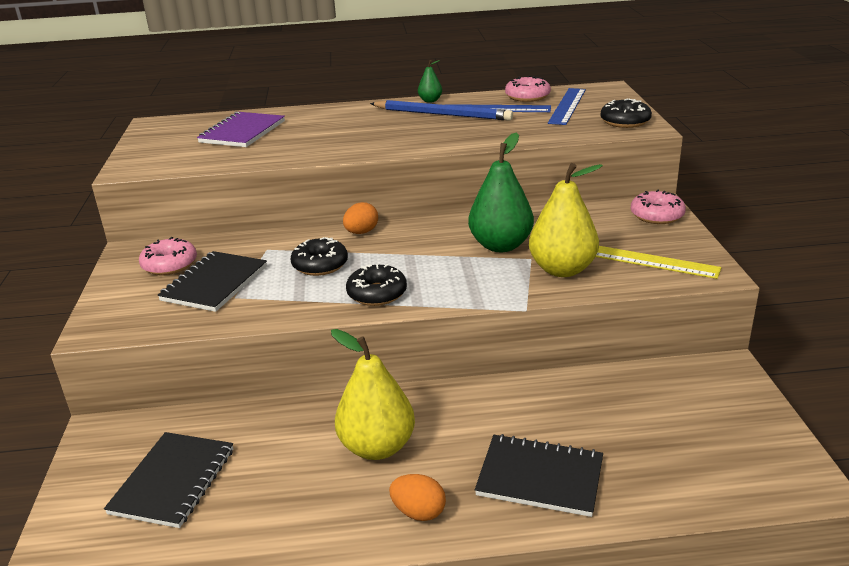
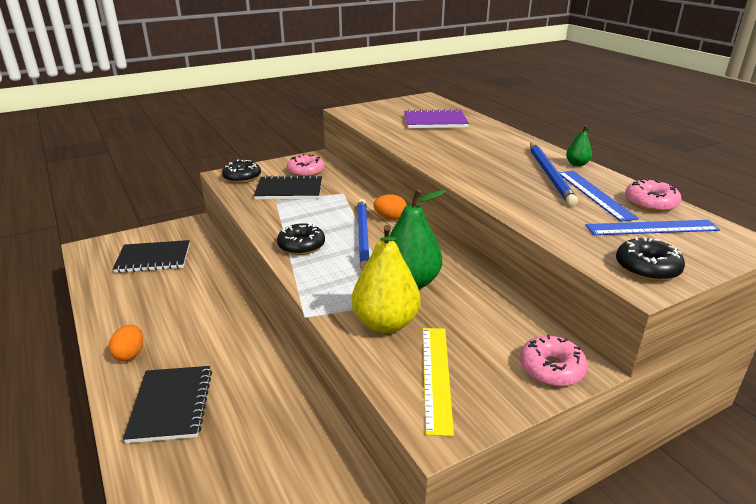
camera: 65 degrees right, 0 degrees up
black donut [291,237,348,276] -> black donut moved to [222,160,261,183]
yellow pear [331,329,415,460] -> none
none -> blue pencil [357,199,369,270]

